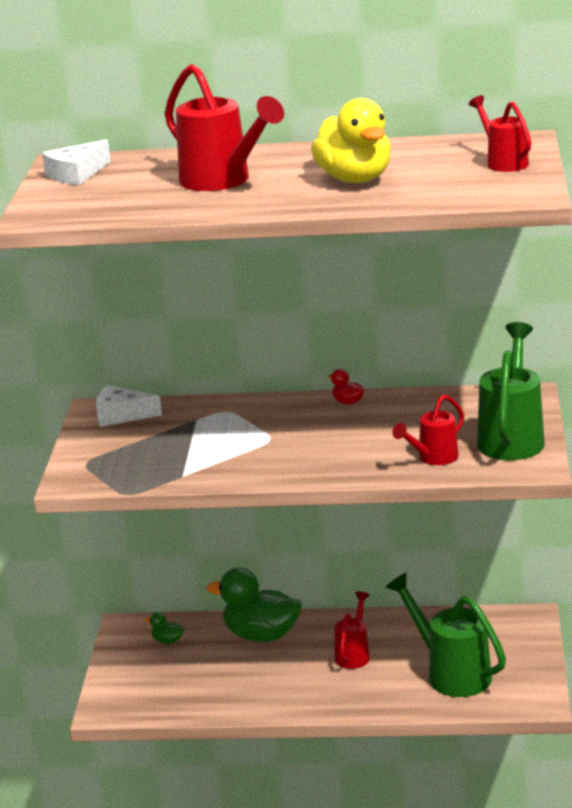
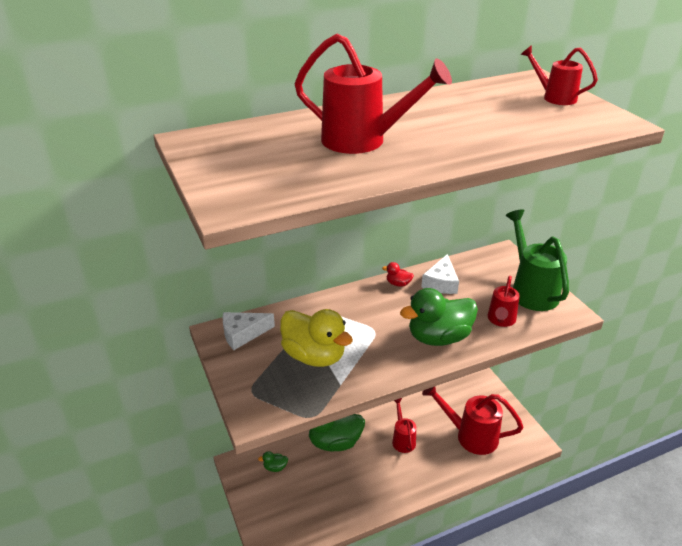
camera: 30 degrees left, 10 degrees up
white cheese [42,139,111,185] -> white cheese moved to [421,254,459,294]
yellow duck [311,98,391,183] -> yellow duck moved to [280,309,353,367]
green watering can [385,573,506,697] -> red watering can [422,387,523,455]
none -> green duck [400,288,478,346]

